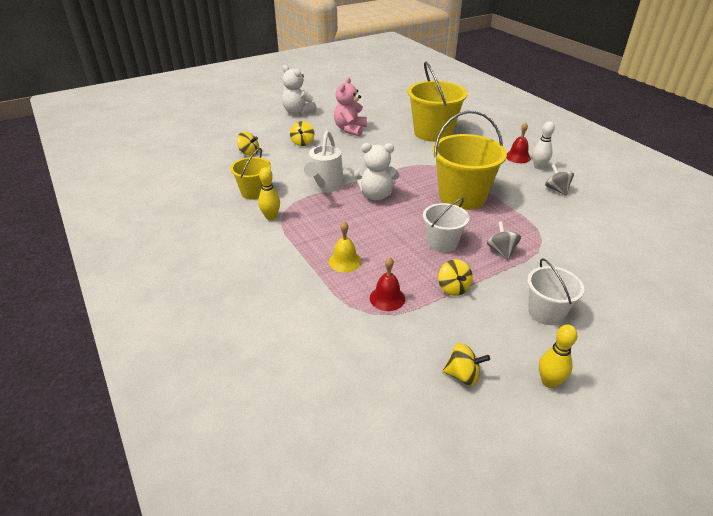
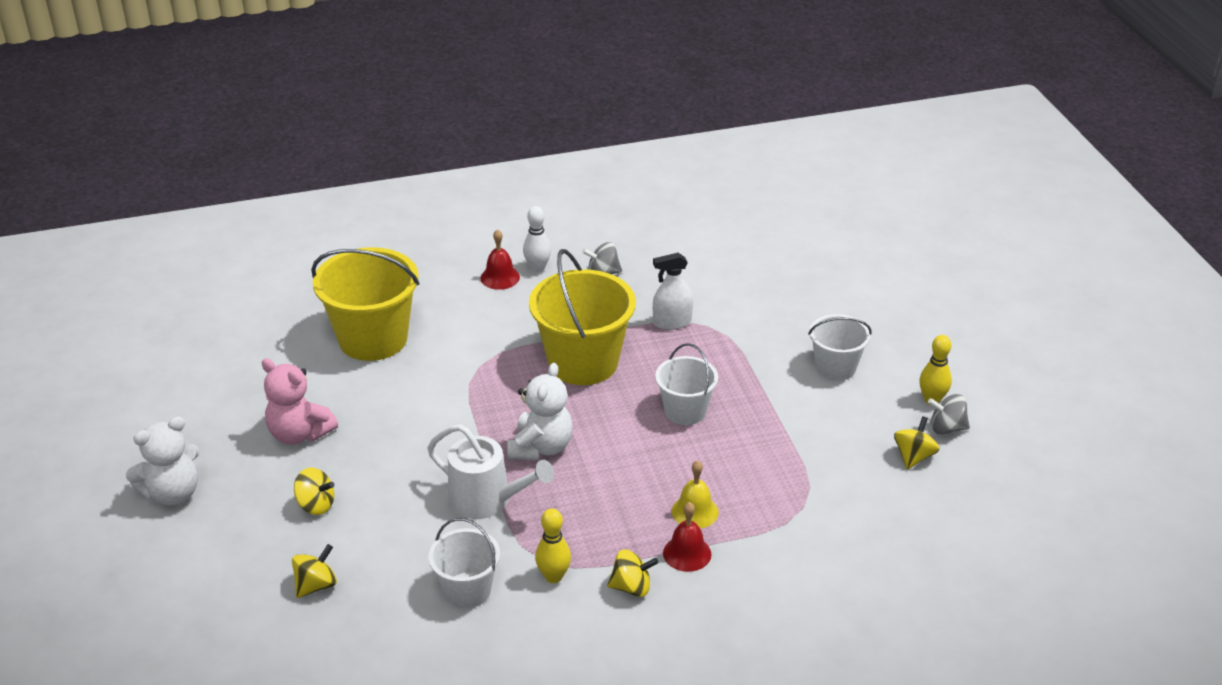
camera: 75 degrees left, 0 degrees up
yellow bucket [230,148,271,200] -> white bucket [429,518,500,608]
red bell [370,257,405,311] -> red bell moved to [663,502,711,572]
yellow spinning top [438,259,473,296] -> yellow spinning top moved to [607,549,658,597]
grey spinning top [487,221,521,260] -> grey spinning top moved to [928,394,970,434]
none -> white spray bottle [653,252,693,330]

